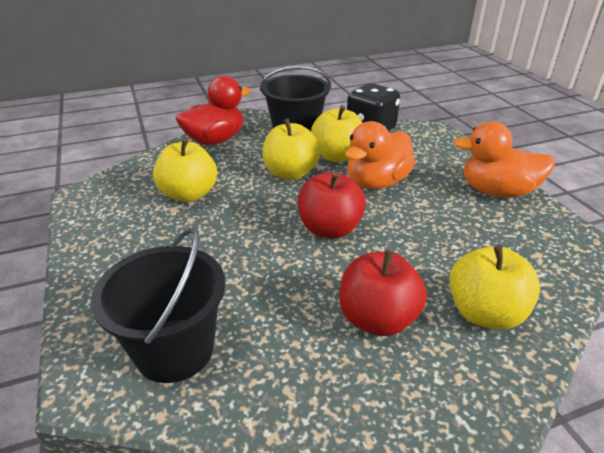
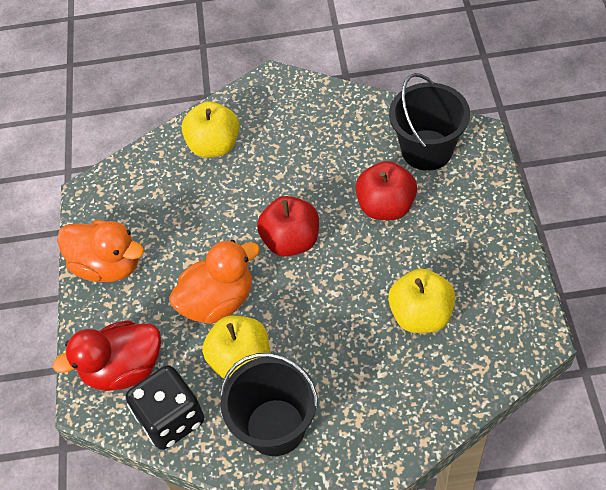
camera: 160 degrees left, 20 degrees up
red duck [175,76,251,145] -> red duck moved to [53,320,161,391]
yellow apple [263,118,320,180] -> none
red apple [339,250,427,336] -> red apple moved to [355,161,417,220]

